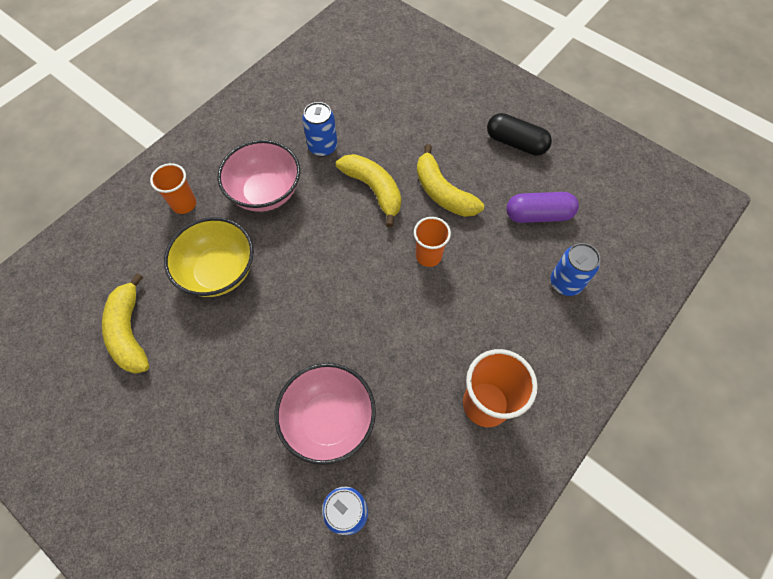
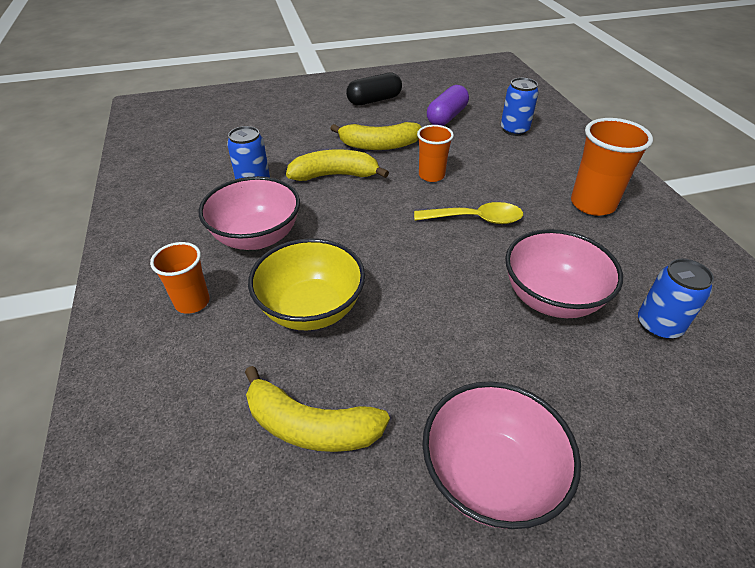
camera: 55 degrees left, 20 degrees down
none -> yellow spoon [414,202,523,224]
none -> pink bowl [422,381,581,529]

